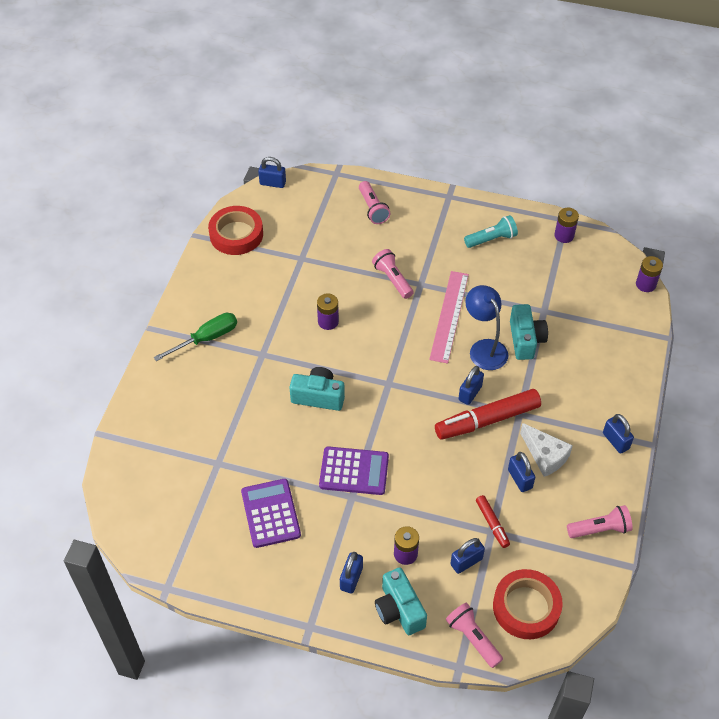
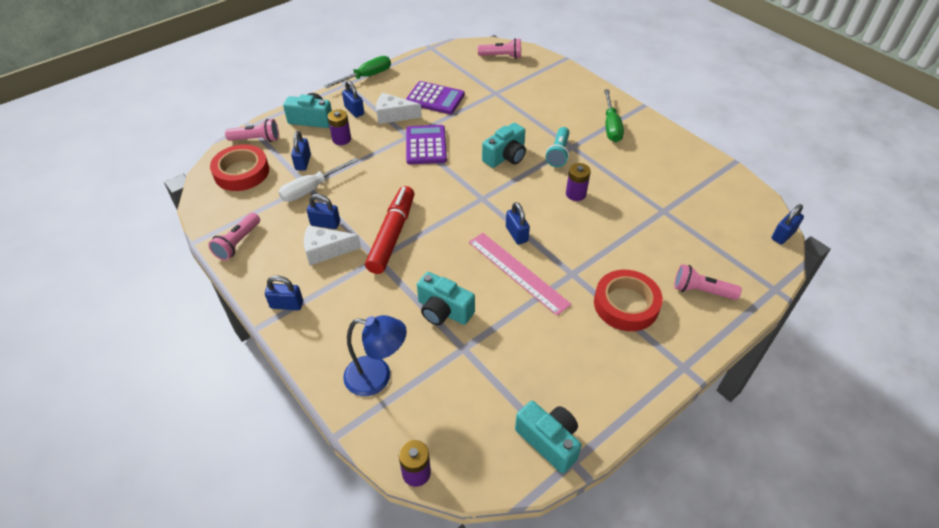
camera: 125 degrees right, 5 degrees down
red tape [208,206,263,255] -> red tape moved to [594,270,663,331]
purple calculator [319,446,389,495] -> purple calculator turned 135 degrees clockwise [406,125,447,164]
pink flashlight [372,249,414,299] -> pink flashlight moved to [478,38,521,59]
blue padlock [458,366,484,405] -> blue padlock moved to [506,202,530,245]
turquoise flashlight [464,215,518,248] -> turquoise flashlight moved to [546,127,570,167]
blue lamp [465,285,508,370] -> blue lamp moved to [343,315,407,396]
red marker [476,495,510,548] -> white screwdriver [278,158,359,202]
purple battery [554,208,579,243] -> turquoise camera [515,401,581,473]
none -> green screwdriver [324,56,391,88]
none -> white cheese [376,93,422,124]

